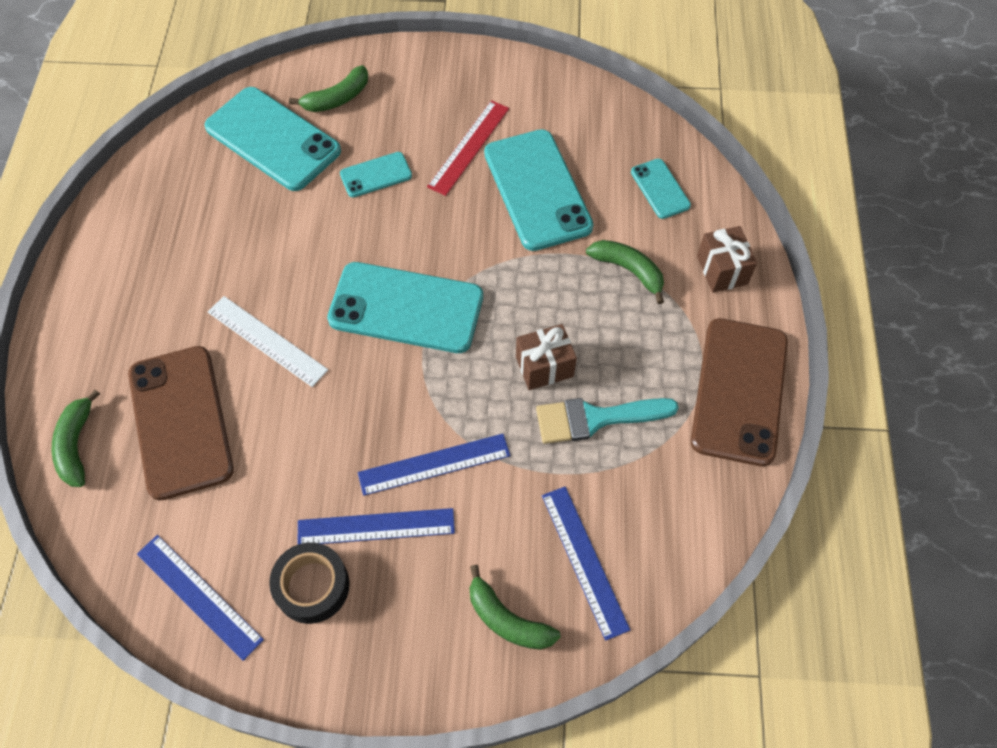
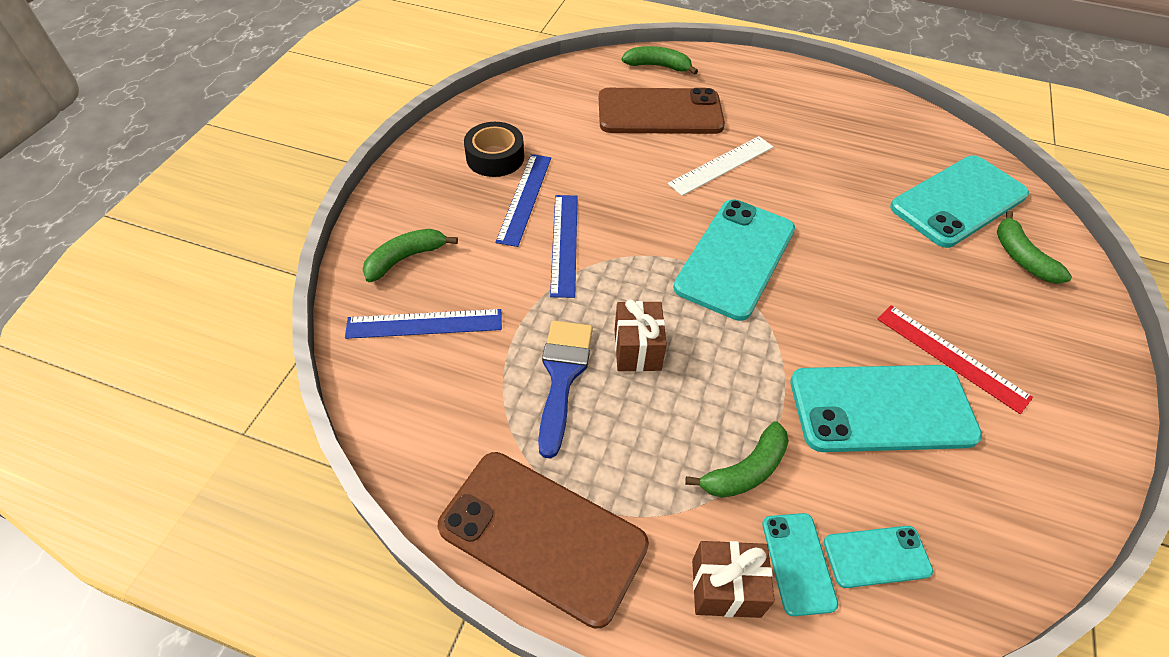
camera: 105 degrees right, 10 degrees down
blue ruler [137,535,264,661] -> none
turquoise phone [340,152,412,197] -> turquoise phone moved to [762,513,838,616]
turquoise brush [536,398,679,444] -> blue brush [538,321,593,459]

